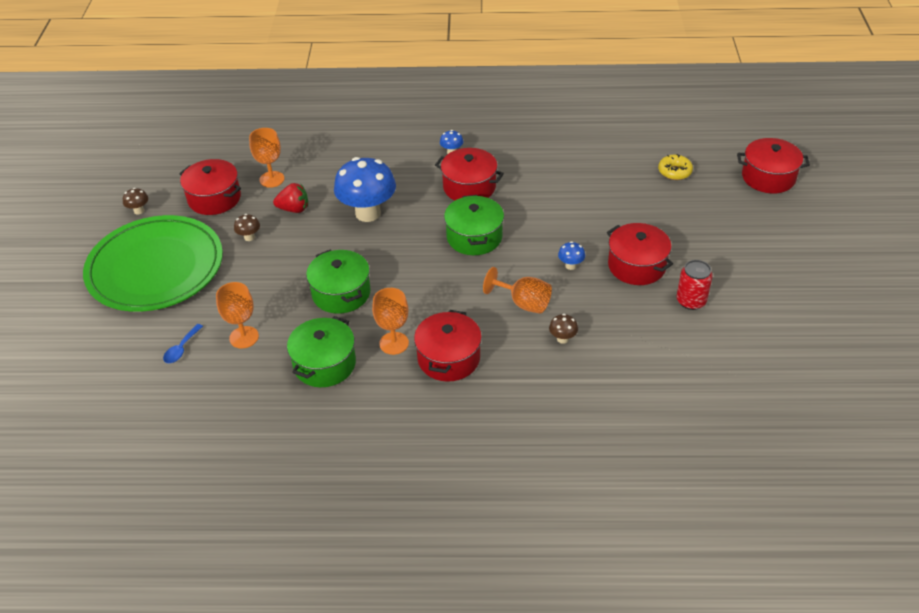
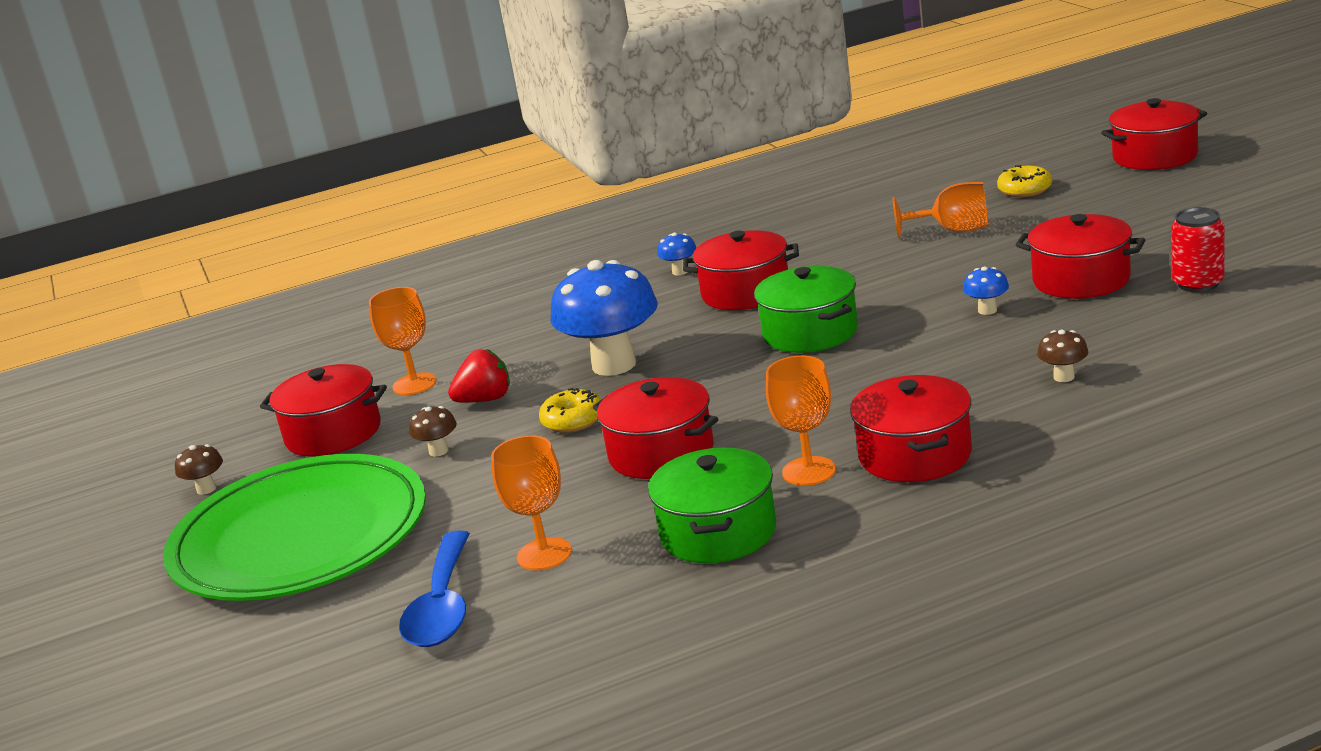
camera: 20 degrees left, 20 degrees down
blue spoon [163,324,203,363] -> blue spoon [399,530,470,647], size x1.88
green pot [306,250,370,314] -> red pot [593,377,718,479]
orange goblet [483,267,552,314] -> orange goblet moved to [893,182,989,238]
none -> yellow donut [539,388,601,433]

